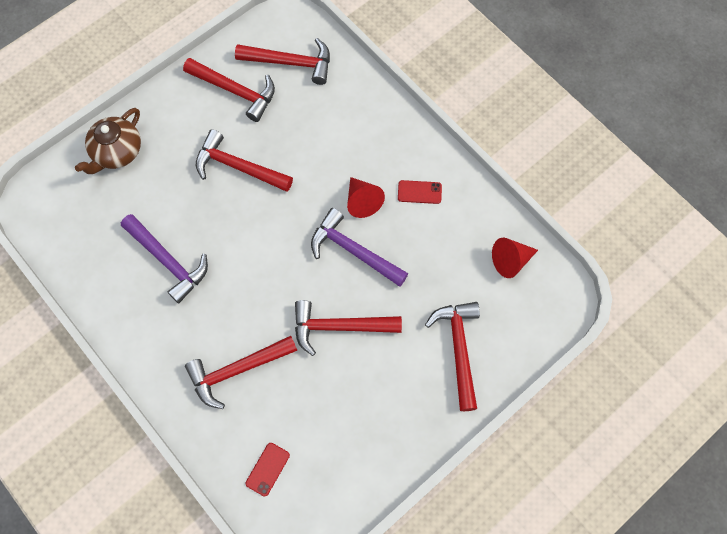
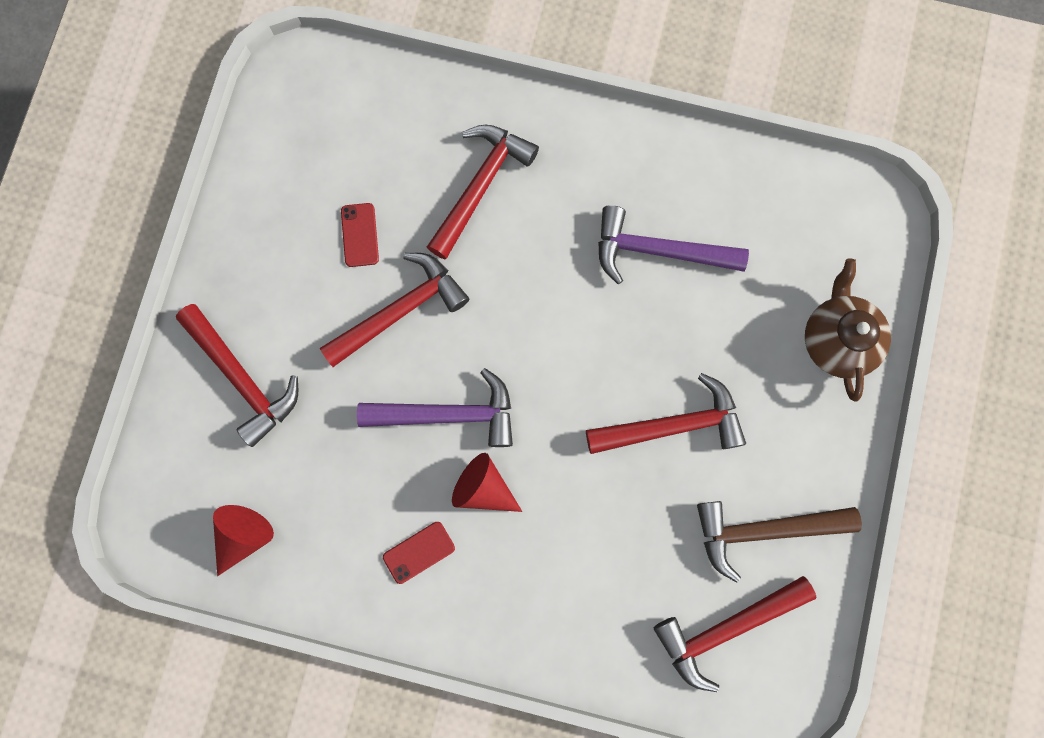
camera: 145 degrees right, 10 degrees up
red hammer [183,58,275,122] -> brown hammer [697,501,862,583]
red phone [246,443,290,496] -> red phone moved to [341,203,379,267]

